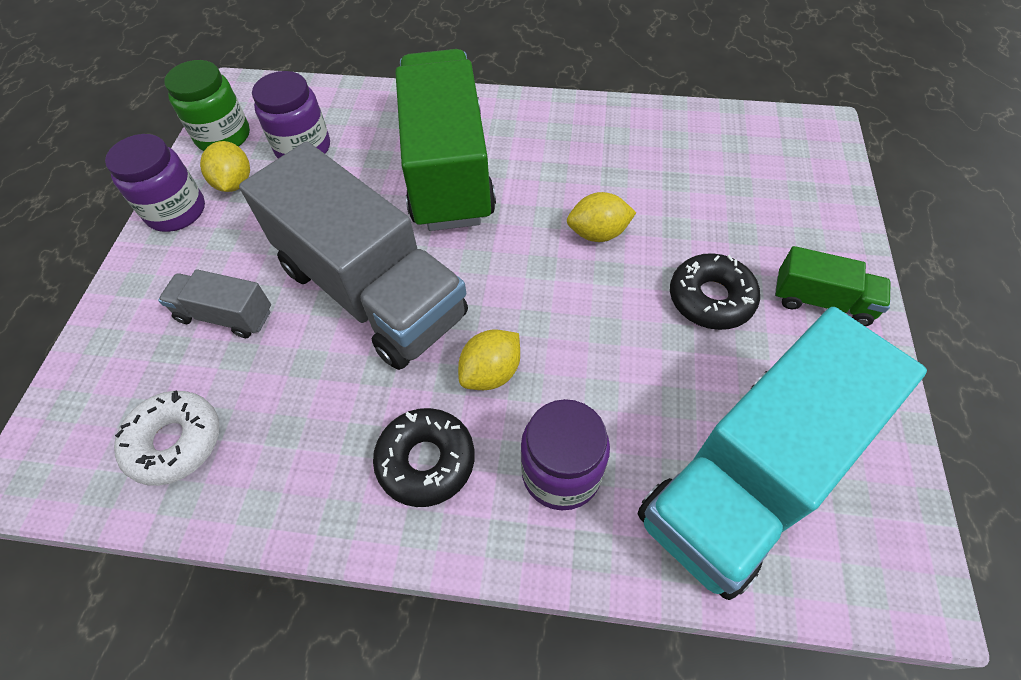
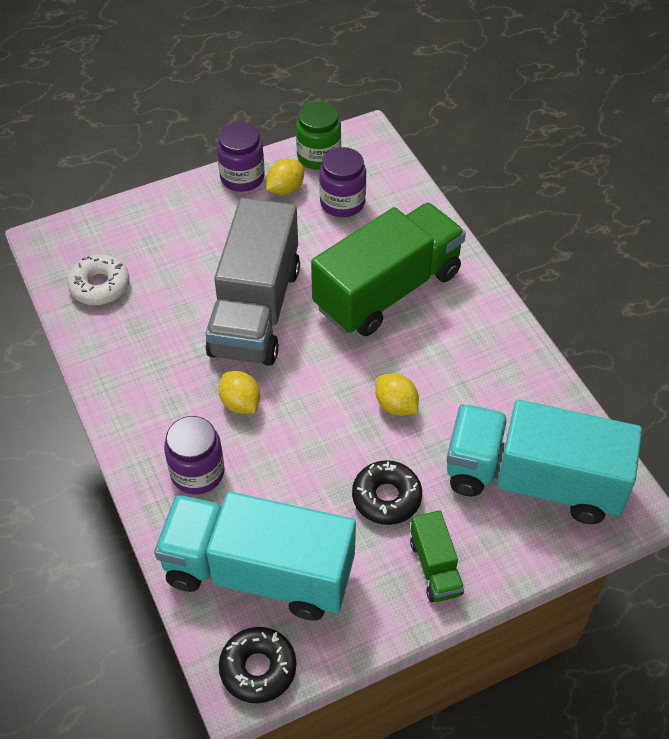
camera: 55 degrees right, 5 degrees down
grey truck [158,269,271,338] -> none
black donut [373,408,475,507] -> black donut moved to [219,627,296,703]
yellow lemon [458,329,520,390] -> yellow lemon turned 45 degrees clockwise [219,371,260,414]
none -> turquoise truck [447,400,642,524]

